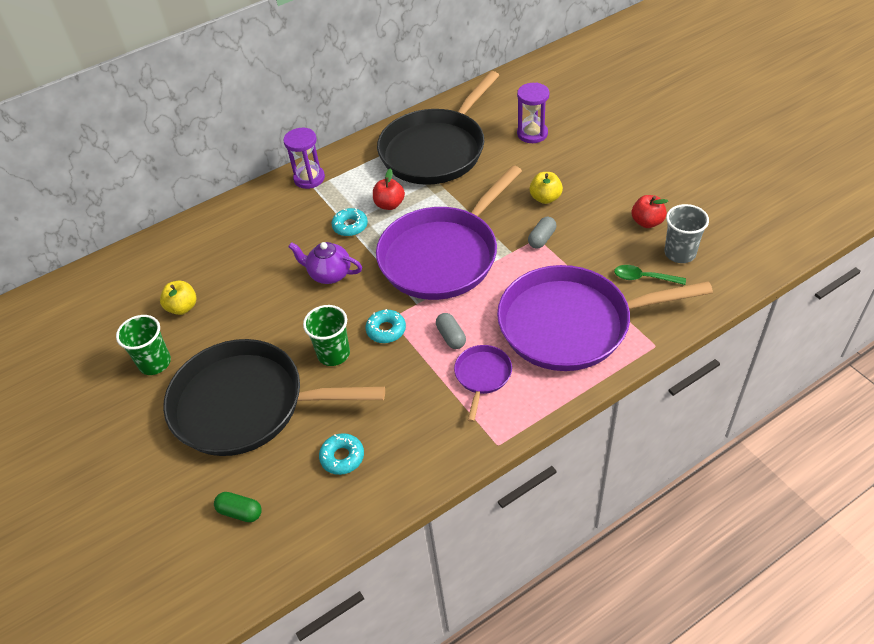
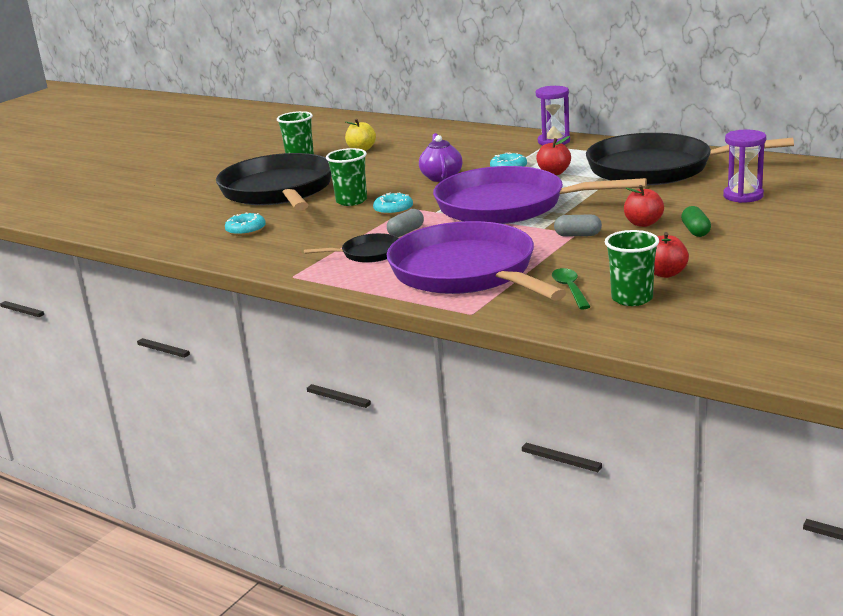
camera: 65 degrees right, 25 degrees down
green capsule [214,492,262,522] -> green capsule moved to [681,206,711,237]
purple pan [454,345,512,422] -> black pan [304,233,399,263]
yellow apple [529,172,563,204] -> red apple [624,185,664,227]
grey cup [664,204,709,263] -> green cup [605,230,659,306]

